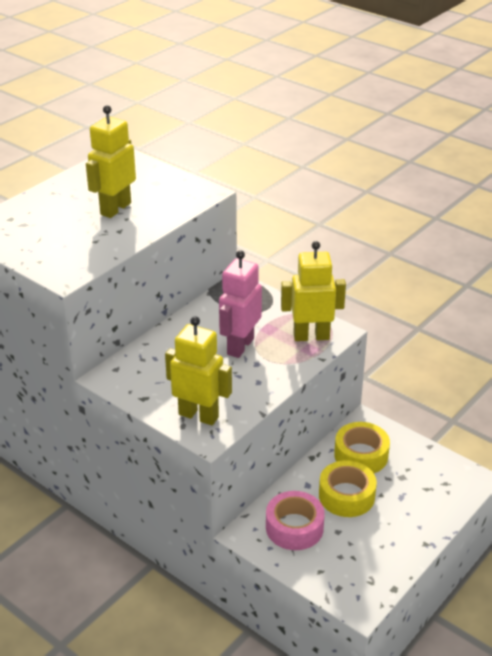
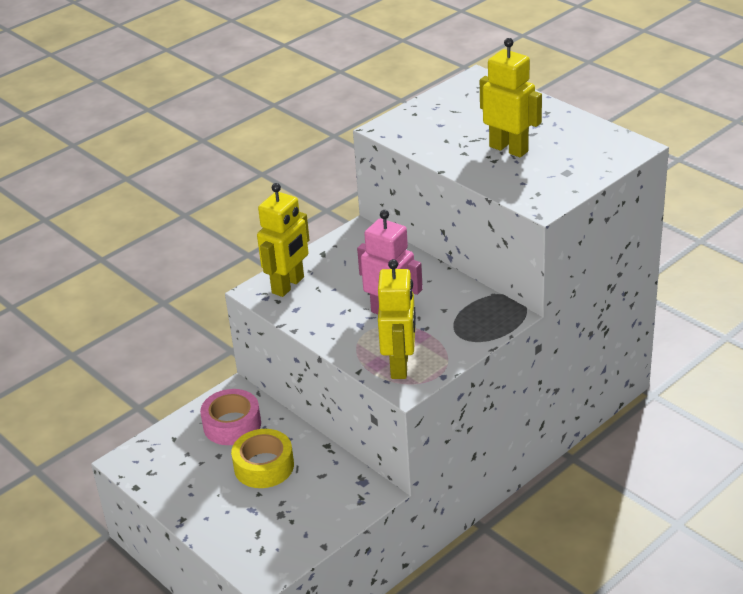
camera: 100 degrees right, 0 degrees up
yellow tape [334,422,390,473] -> none

